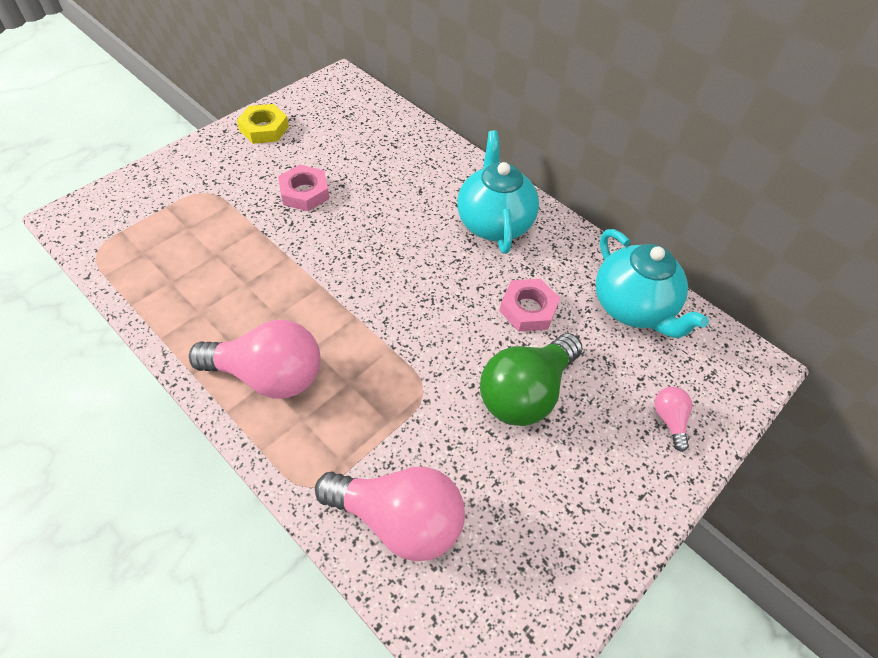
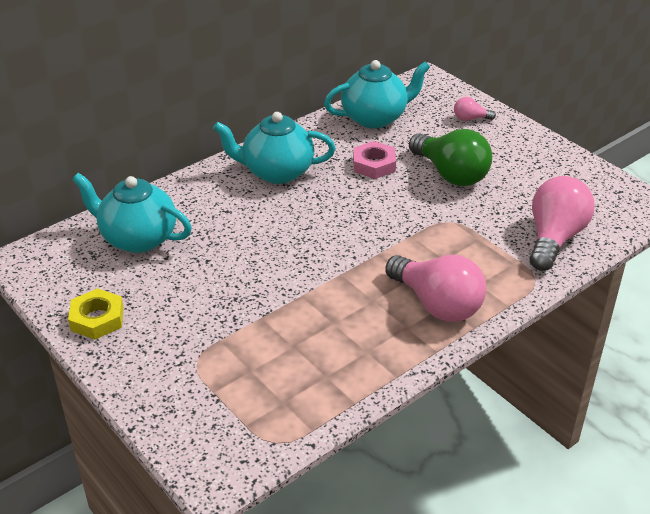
camera: 80 degrees left, 15 degrees down
pink light bulb [189,320,321,398] -> pink light bulb turned 120 degrees clockwise [385,255,486,322]
pink nut [278,165,329,211] -> none
none -> turquoise teapot [72,173,192,253]

